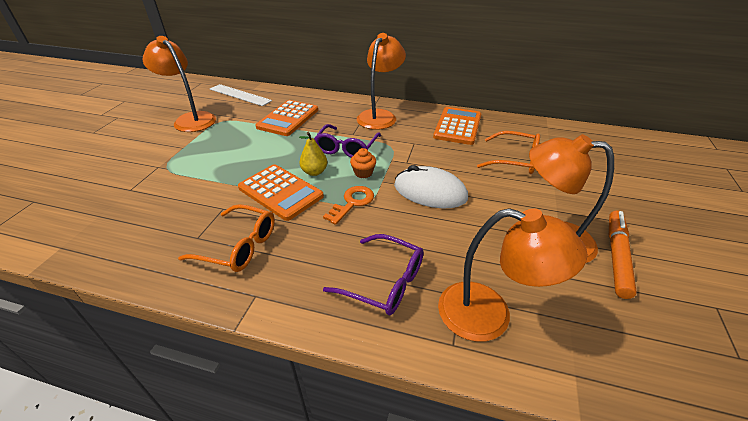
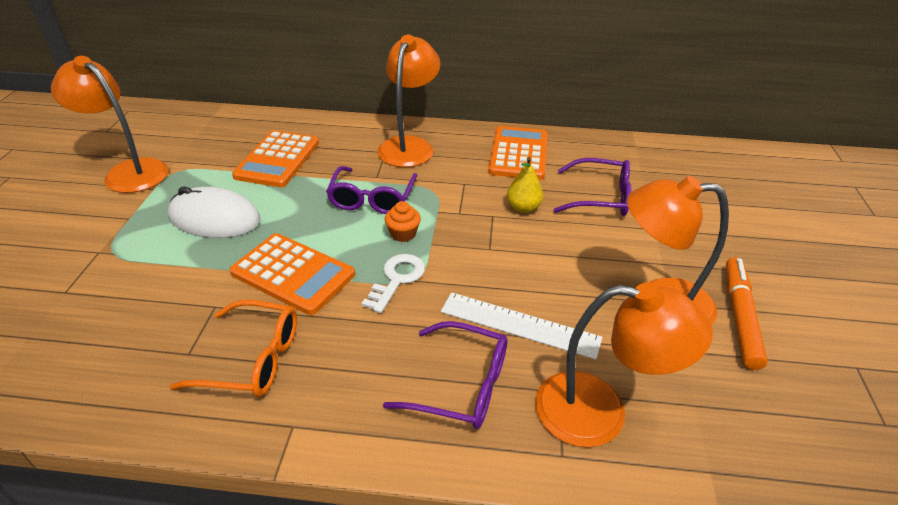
camera: 10 degrees left, 0 degrees up
white ruler [210,84,272,106] -> white ruler moved to [441,292,602,360]
yellow pear [299,132,327,176] -> yellow pear moved to [507,157,543,213]
orange key [323,186,374,225] -> white key [361,254,425,313]
white mouse [394,165,468,208] -> white mouse moved to [168,187,260,238]
orange glasses [477,131,540,174] -> purple glasses [554,158,631,216]

